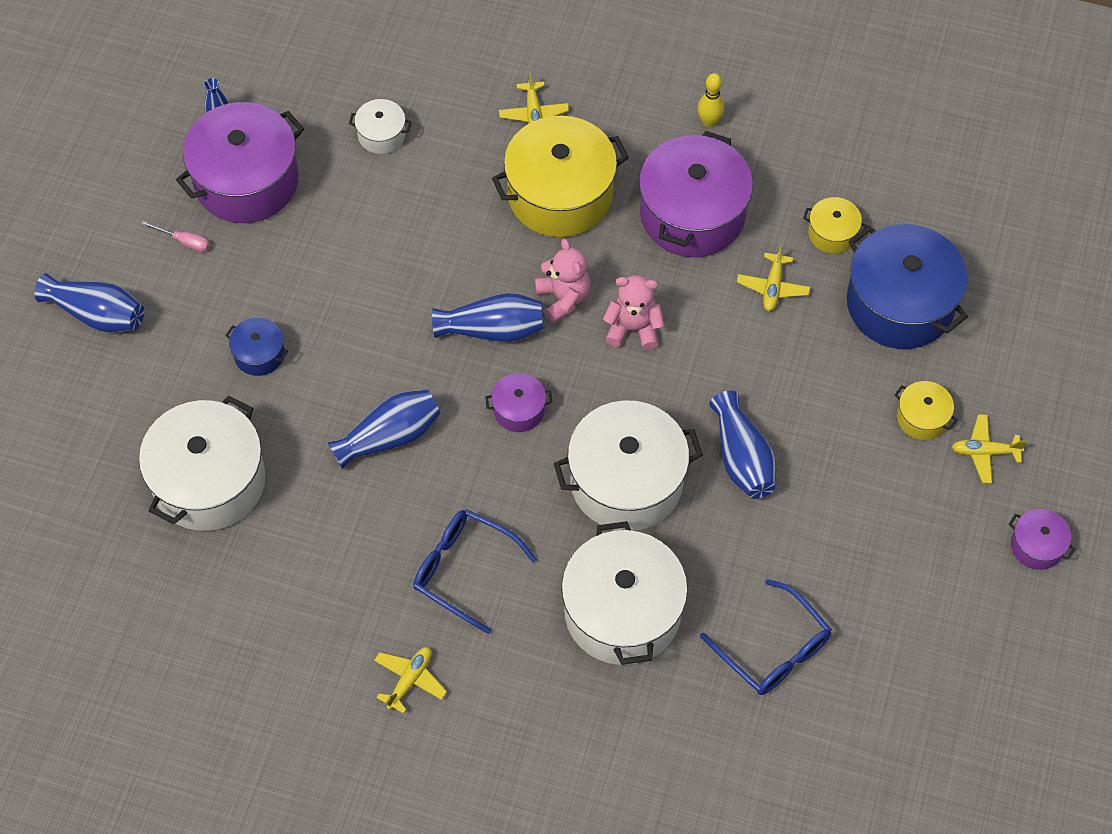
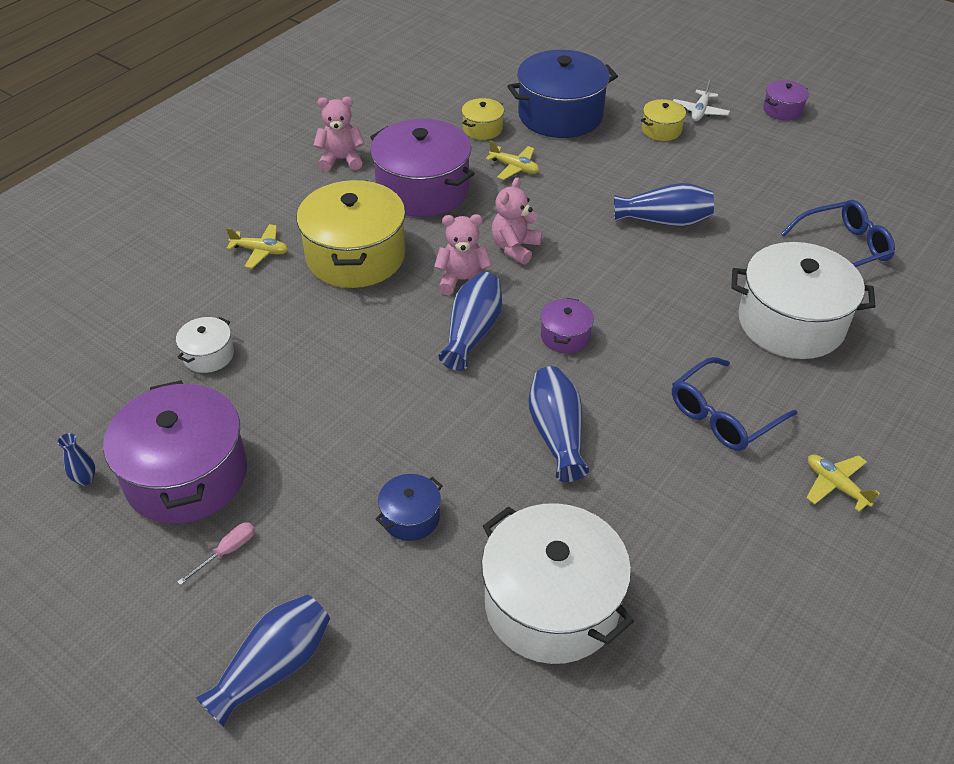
camera: 70 degrees left, 15 degrees down
white pot [554,400,703,531] -> none
yellow bowling pin [698,73,724,127] -> pink teddy bear [313,97,365,171]
yellow plane [952,414,1027,483] -> white plane [673,80,730,121]

